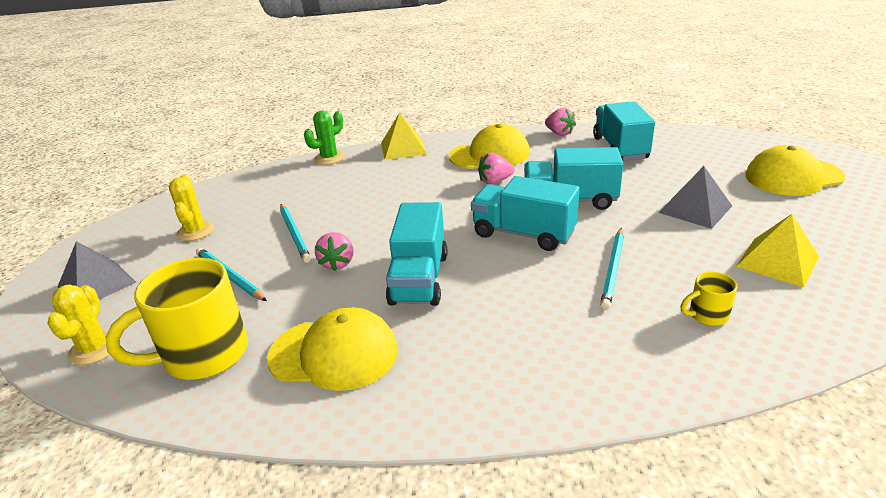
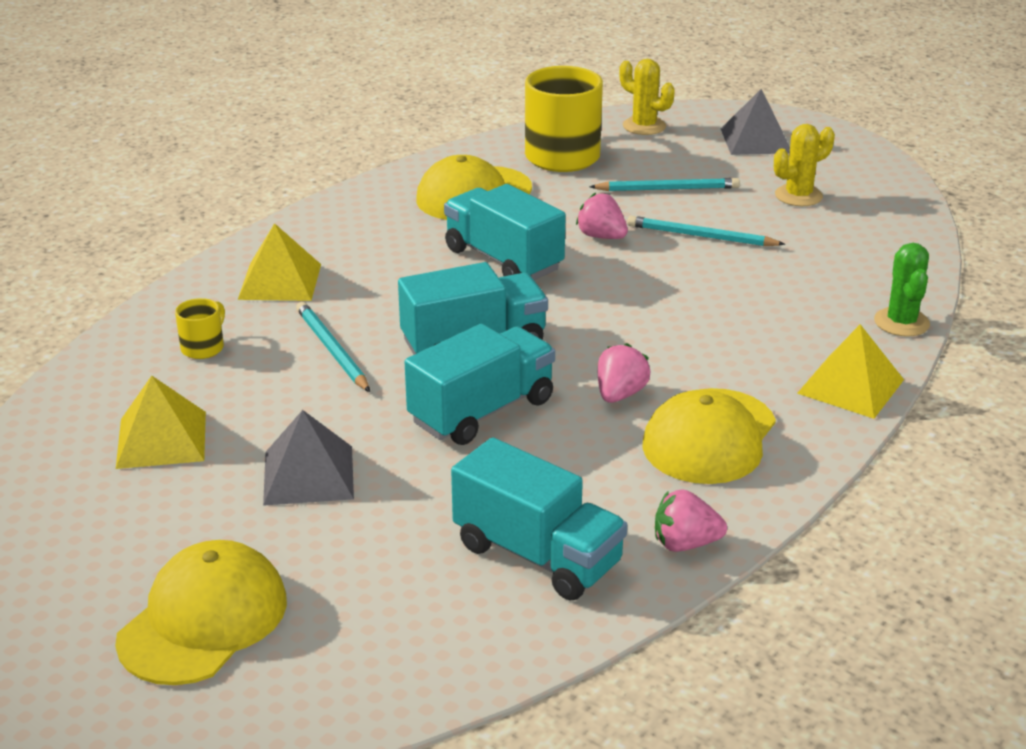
camera: 130 degrees right, 0 degrees up
yellow cactus [169,174,214,241] -> yellow cactus turned 60 degrees counterclockwise [774,124,835,206]
none -> yellow pyramid [238,223,321,301]

